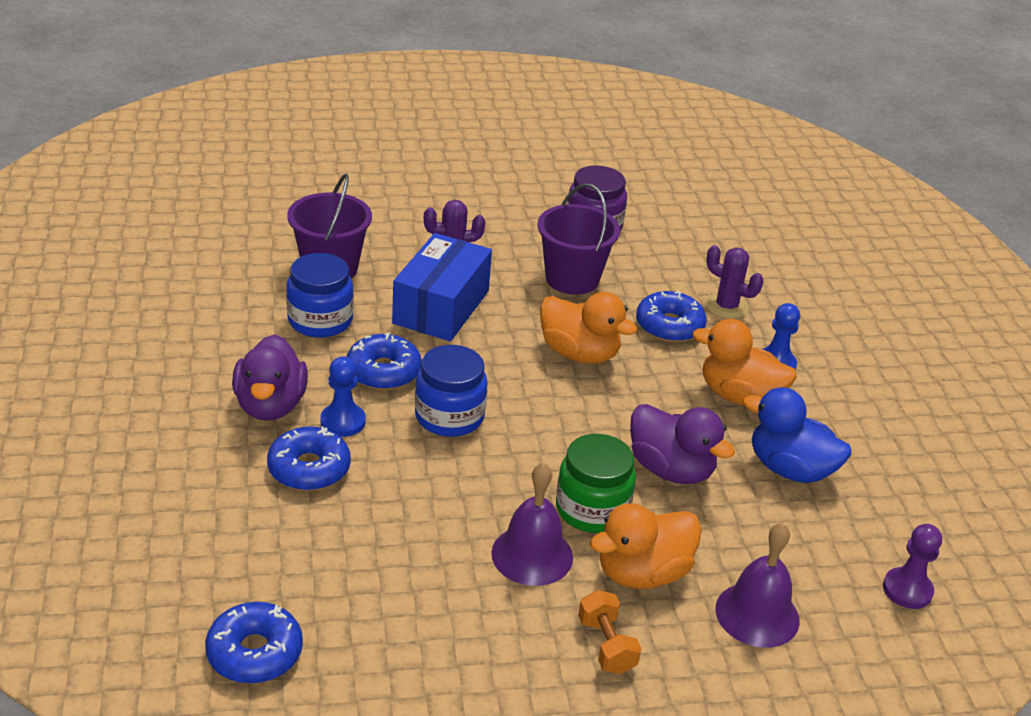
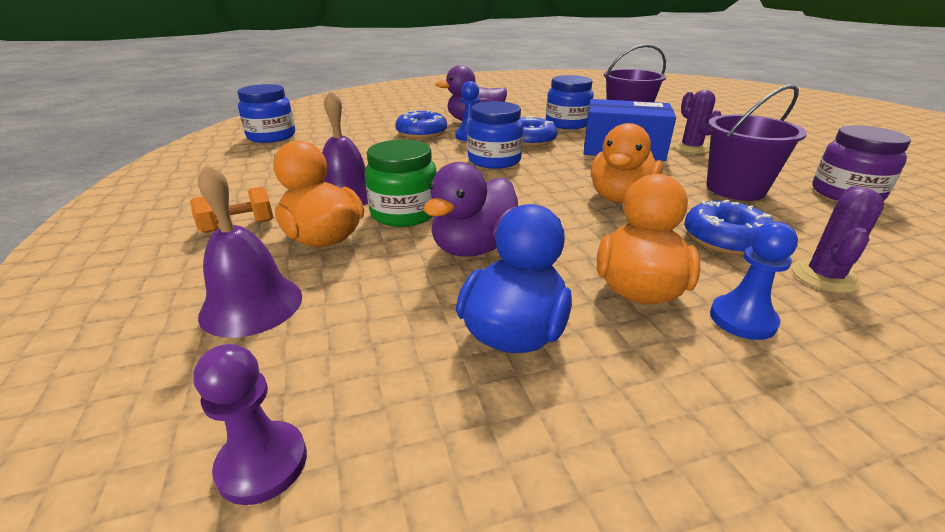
camera: 85 degrees right, 5 degrees down
blue donut [205,602,303,684] -> blue jar [238,84,295,143]

